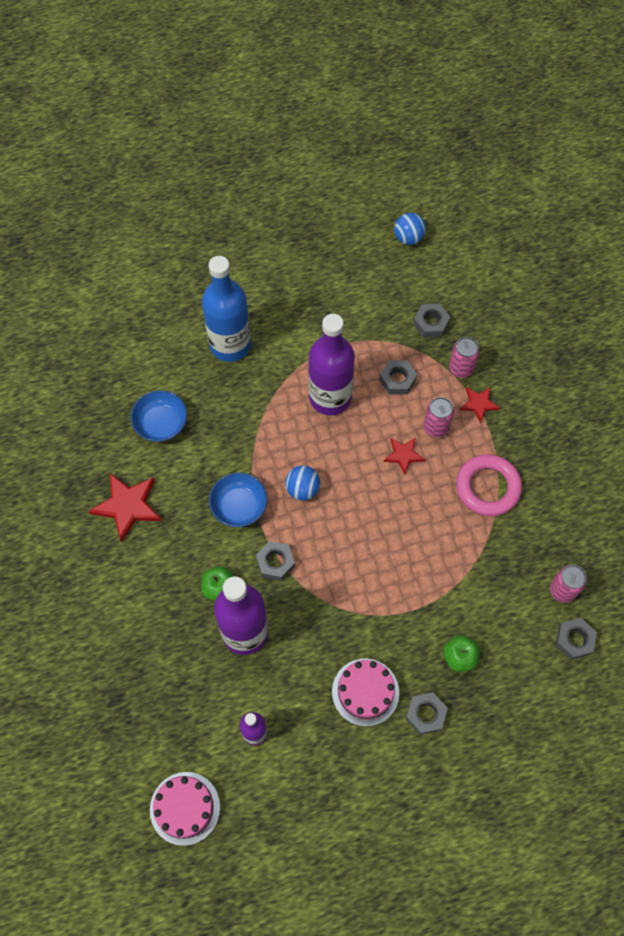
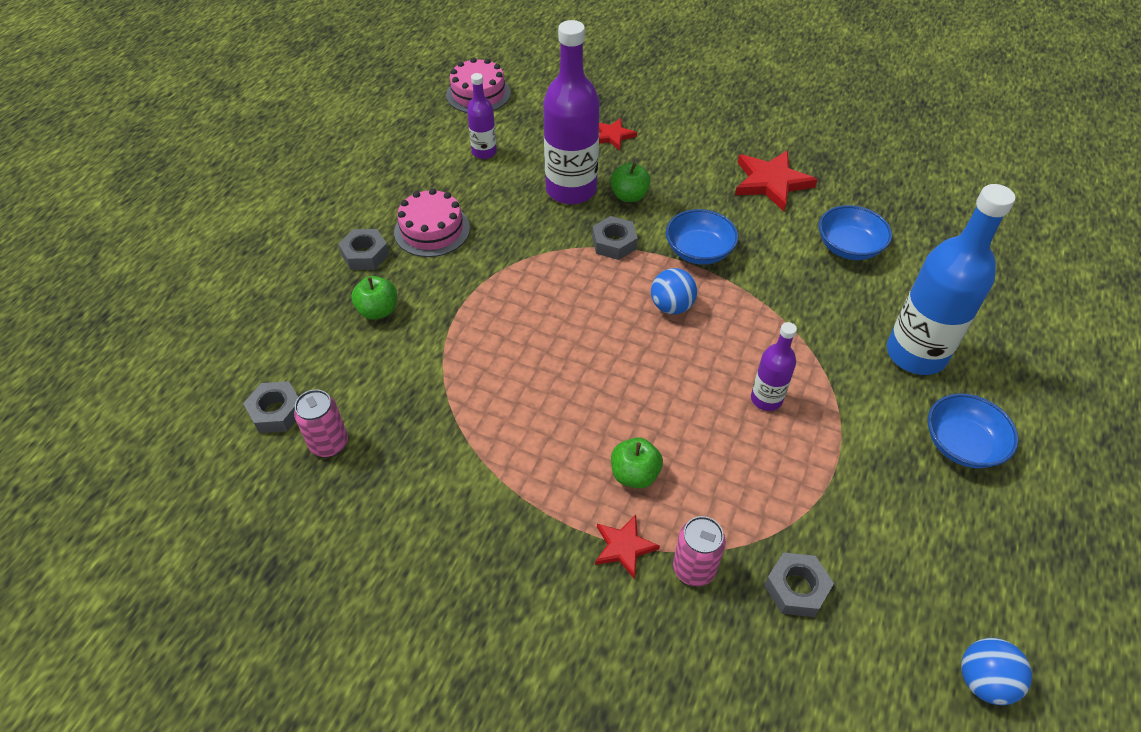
camera: 130 degrees right, 15 degrees down
purple bottle [308,314,355,415] -> purple bottle [751,322,797,411], size x0.51
grey nut [379,360,417,395] -> none
red star [384,438,425,475] -> red star moved to [599,118,637,150]
pink can [423,397,454,437] -> green apple [611,437,663,488]
pink ring [456,454,522,516] -> none
none -> blue bowl [928,394,1019,468]

